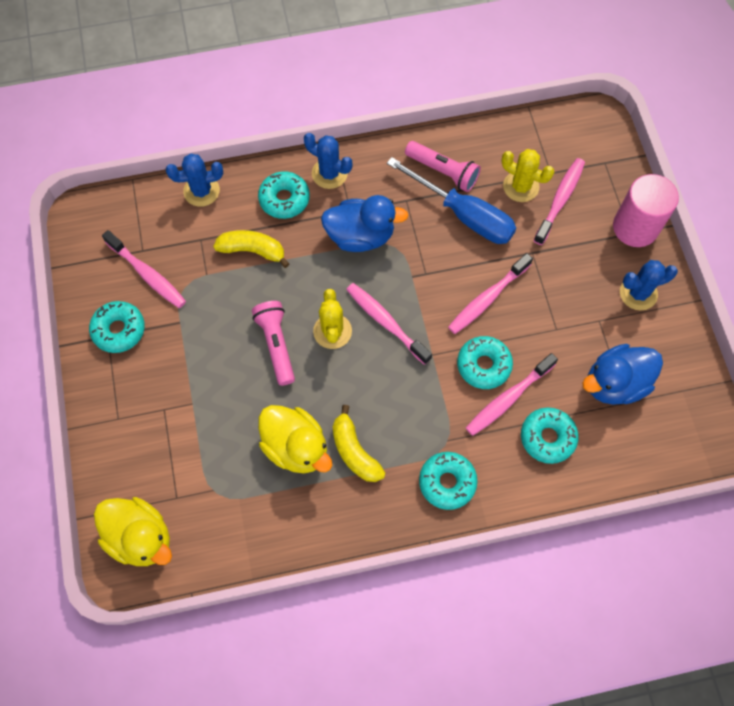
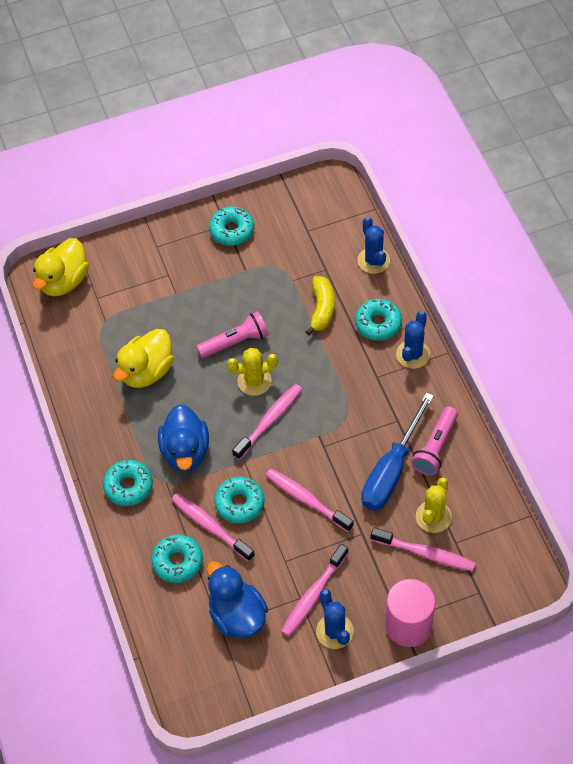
camera: 85 degrees right, 10 degrees down
pink toothbrush [102,230,186,308] -> pink toothbrush moved to [281,544,348,637]
blue duck [321,195,409,252] -> blue duck moved to [158,404,209,472]
yellow banana [333,405,385,482] -> none

